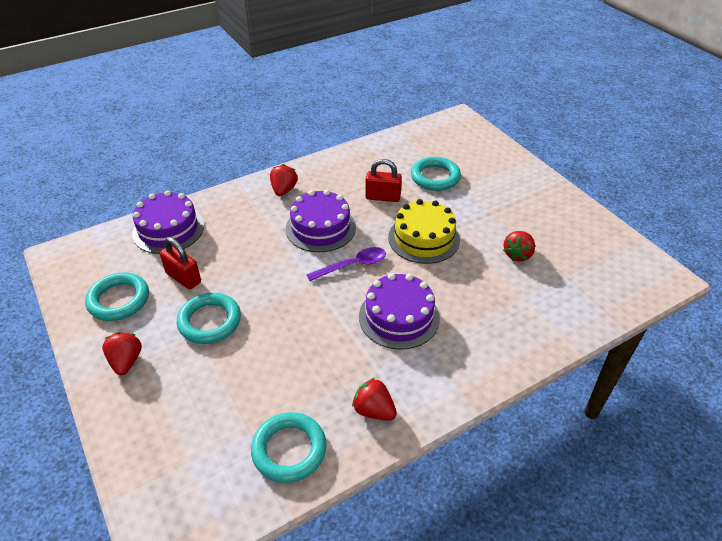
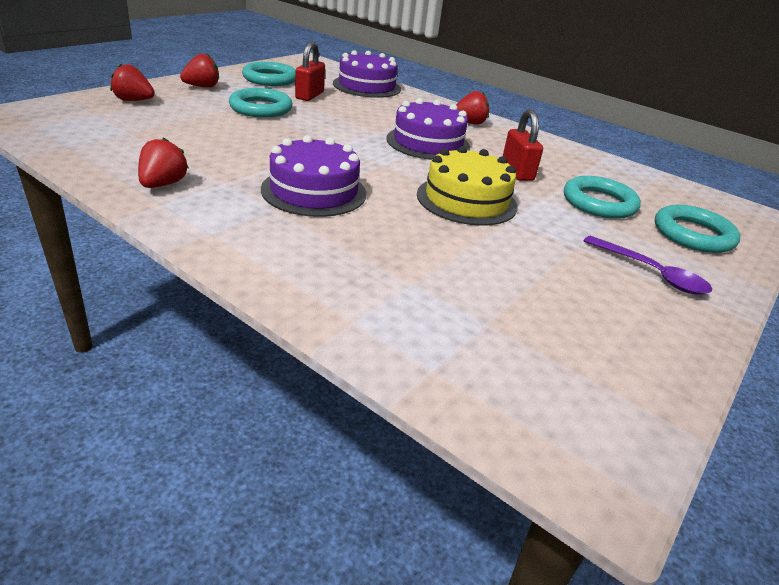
camera: 65 degrees right, 10 degrees down
turquoise ring [251,412,327,483] -> turquoise ring moved to [655,204,740,253]
purple spoon [306,247,386,281] -> purple spoon moved to [584,235,712,295]
red strawberry [503,231,535,261] -> red strawberry moved to [110,64,155,101]

